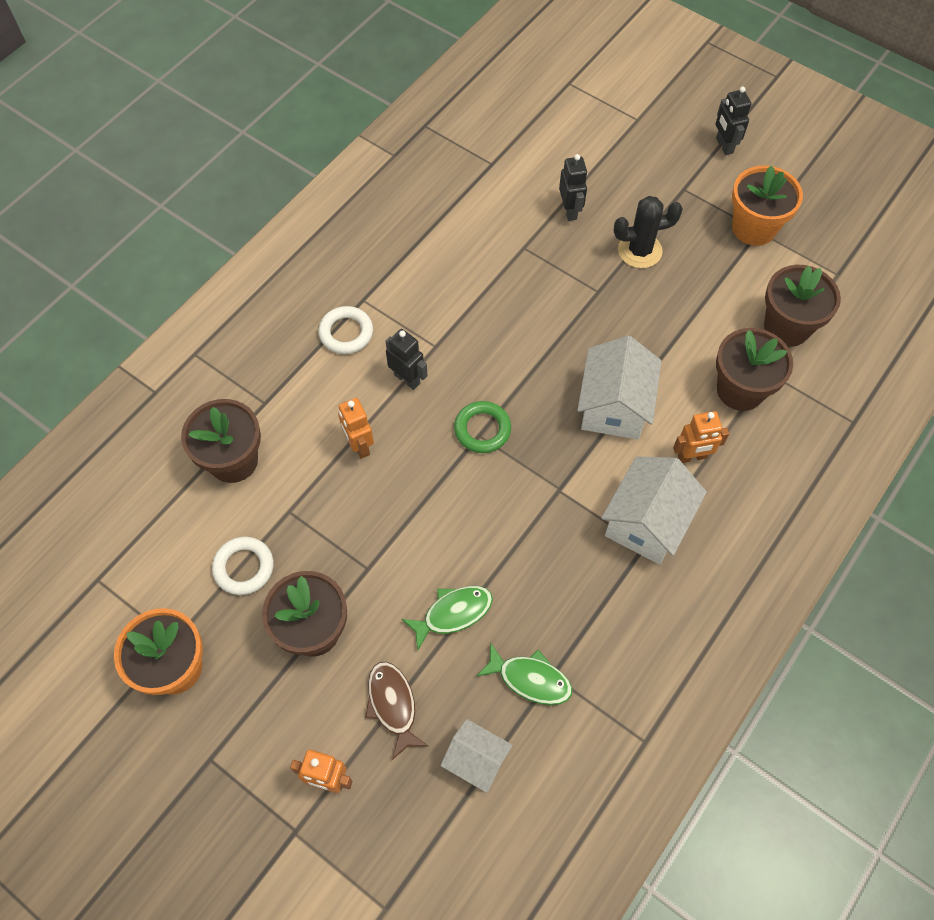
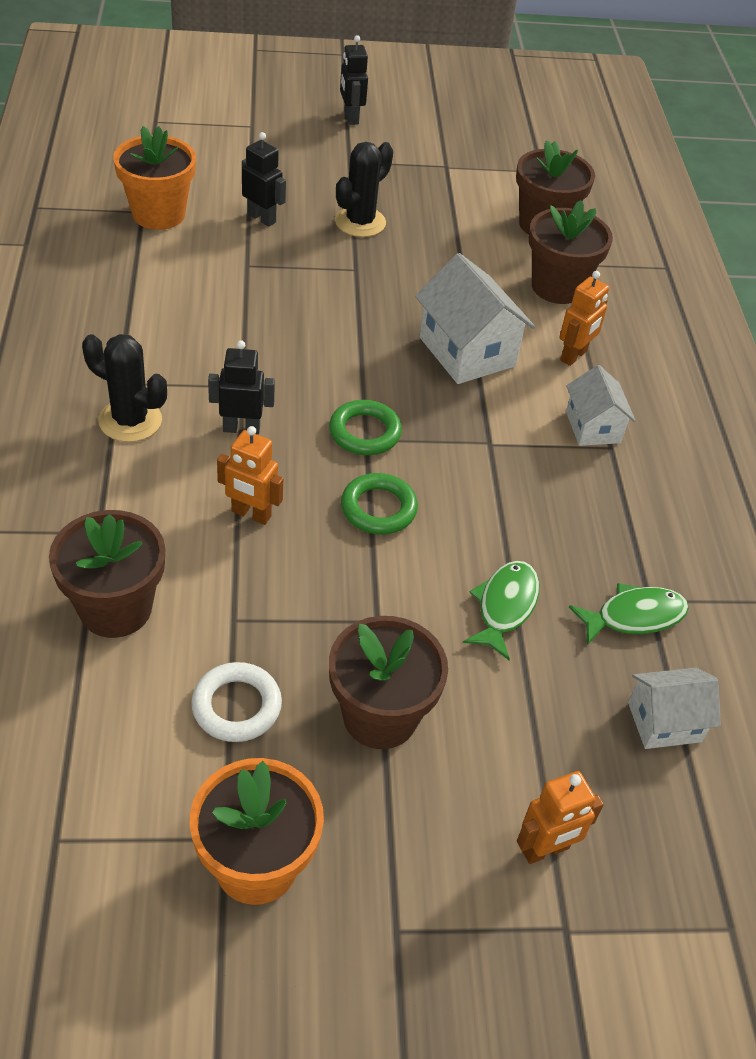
camera: 45 degrees left, 15 degrees down
white ring [319,306,373,354] -> black cactus [82,334,167,442]
brown fish [365,662,428,760] -> none
white house [601,456,707,564] -> white house [566,365,636,446], size x0.61
black robot [715,87,752,155] -> black robot turned 45 degrees clockwise [340,35,368,125]
orange flower pot [732,165,803,246] -> orange flower pot moved to [113,126,196,230]
none -> green ring [341,473,418,535]

